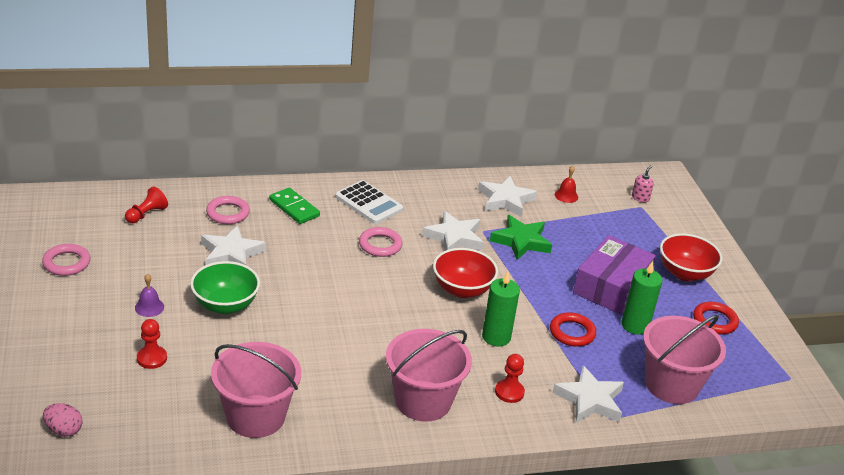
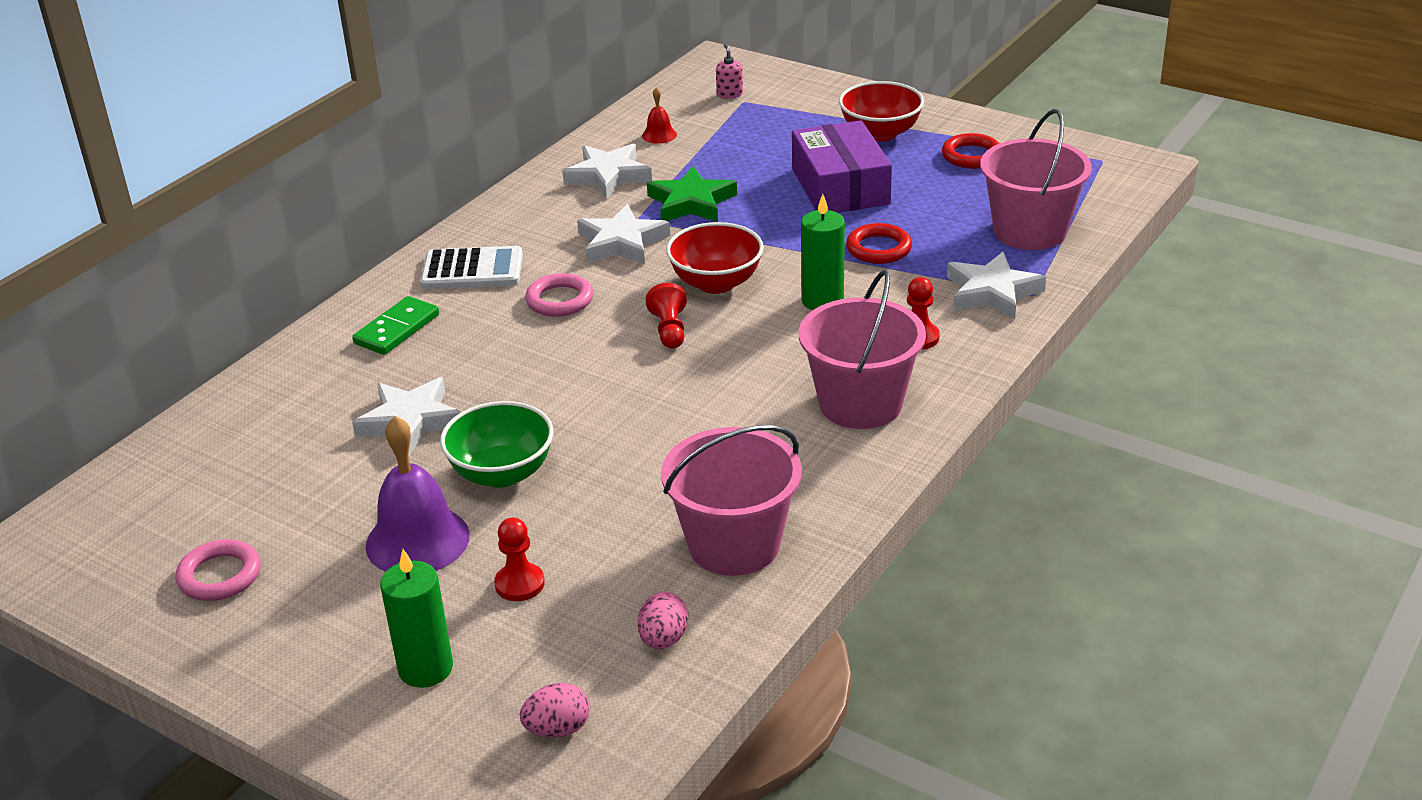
camera: 40 degrees left, 0 degrees up
red pawn [125,186,168,223] -> red pawn moved to [646,283,687,349]
purple bell [135,274,164,317] -> purple bell [366,416,470,572], size x2.11
pink ring [206,196,250,224] -> none
green domino [269,188,320,224] -> green domino turned 60 degrees counterclockwise [352,296,439,355]
green candle [622,261,663,335] -> green candle moved to [380,549,453,688]
none -> pink egg [637,592,688,649]

